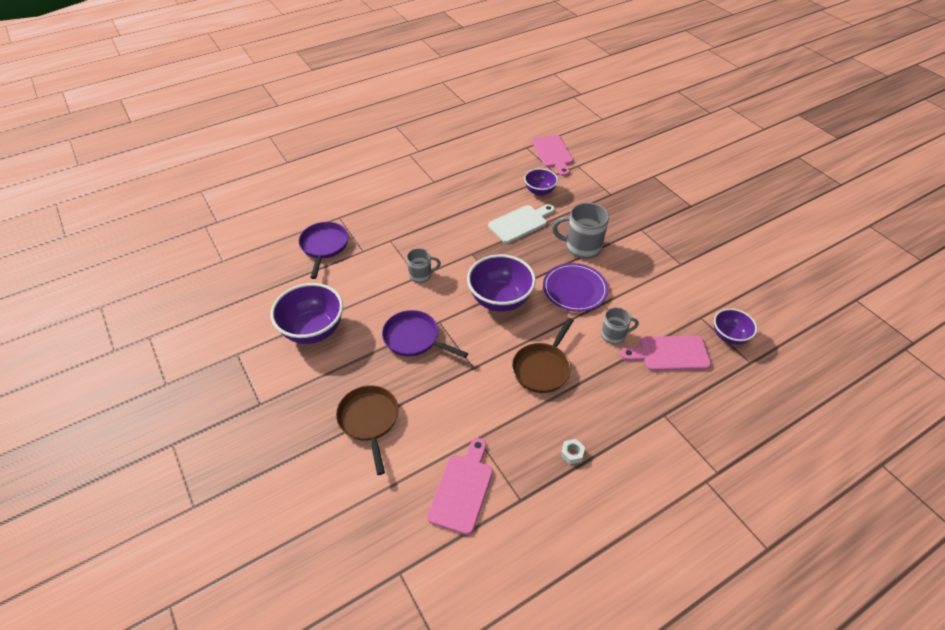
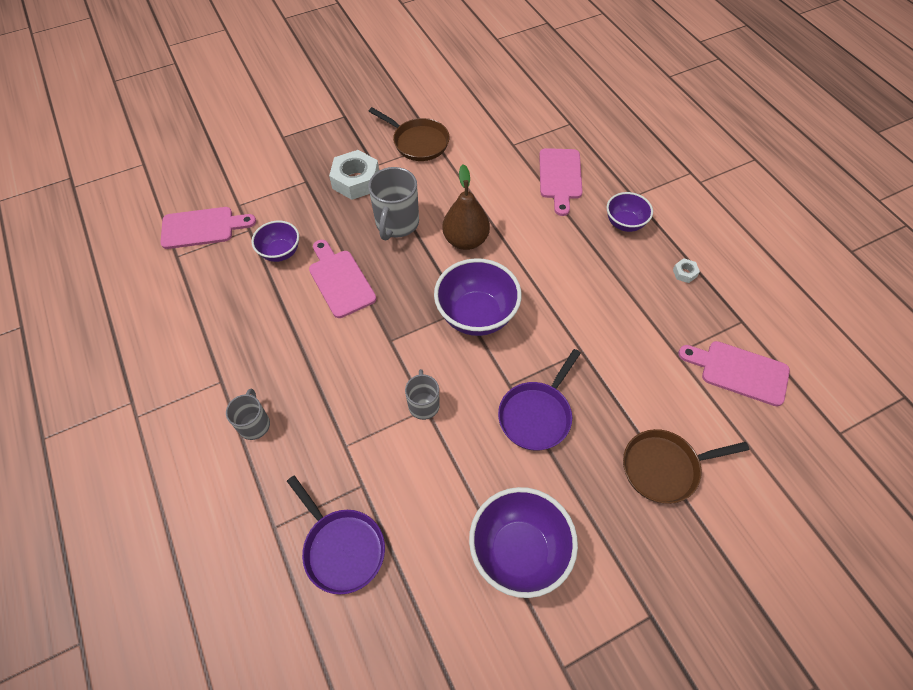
camera: 85 degrees left, 10 degrees up
purple pan [299,222,349,279] -> purple pan turned 135 degrees counterclockwise [287,475,385,595]
white cutting board [488,204,555,243] -> pink cutting board [309,240,376,318]
brown pan [512,318,574,393] -> brown pan moved to [369,107,449,161]
purple plate [543,263,608,312] -> brown pear [442,164,490,250]
grey mug [601,307,639,344] -> grey mug moved to [226,389,270,440]
purple bowl [714,308,757,345] -> purple bowl moved to [606,192,653,232]
none -> white nut [329,150,379,200]

